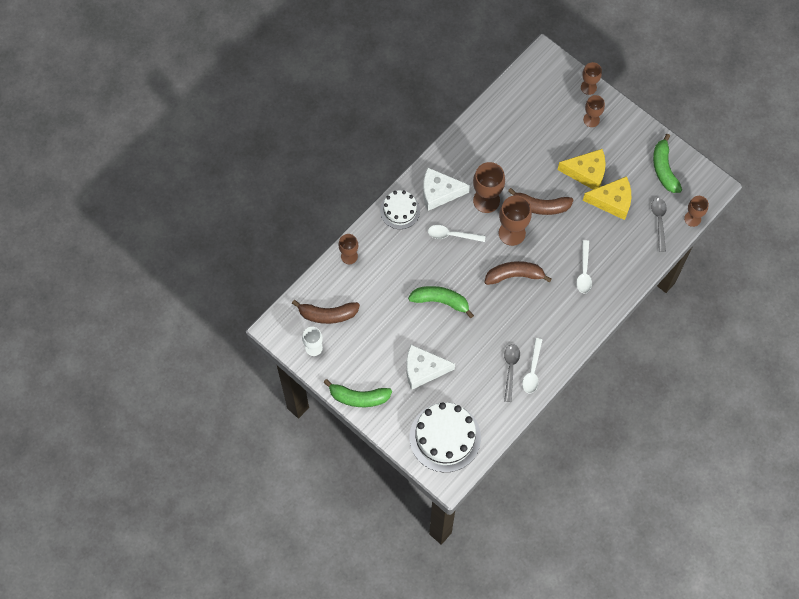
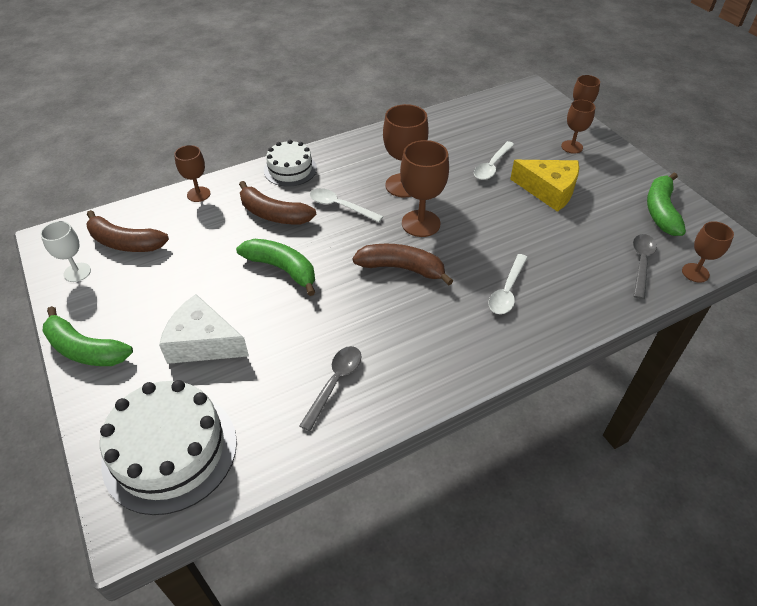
camera: 20 degrees right, 20 degrees down
white cheese [423,168,470,211] -> none
brown banana [508,188,574,215] -> brown banana moved to [239,181,316,224]
white spoon [522,338,542,393] -> white spoon moved to [474,141,515,180]
yellow cheese [583,176,631,220] -> none

